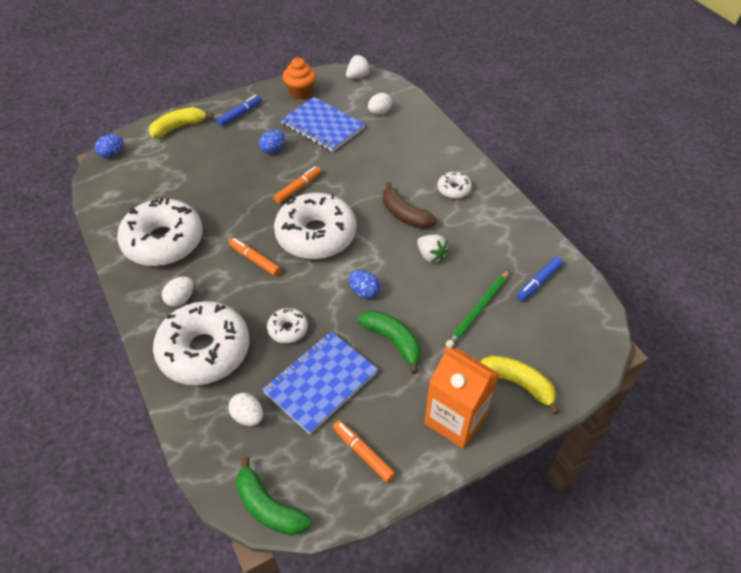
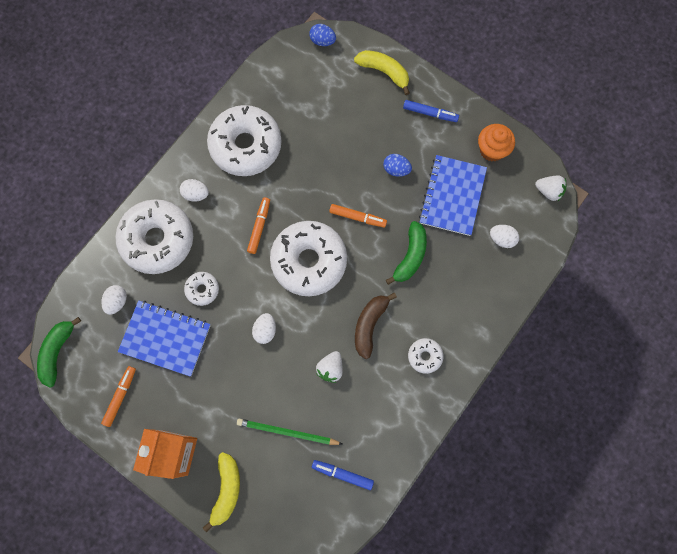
camera: 65 degrees right, 25 degrees up
blue egg [349,270,380,299] -> white egg [252,313,276,344]
green banana [358,311,421,374] -> green banana moved to [386,221,427,285]

